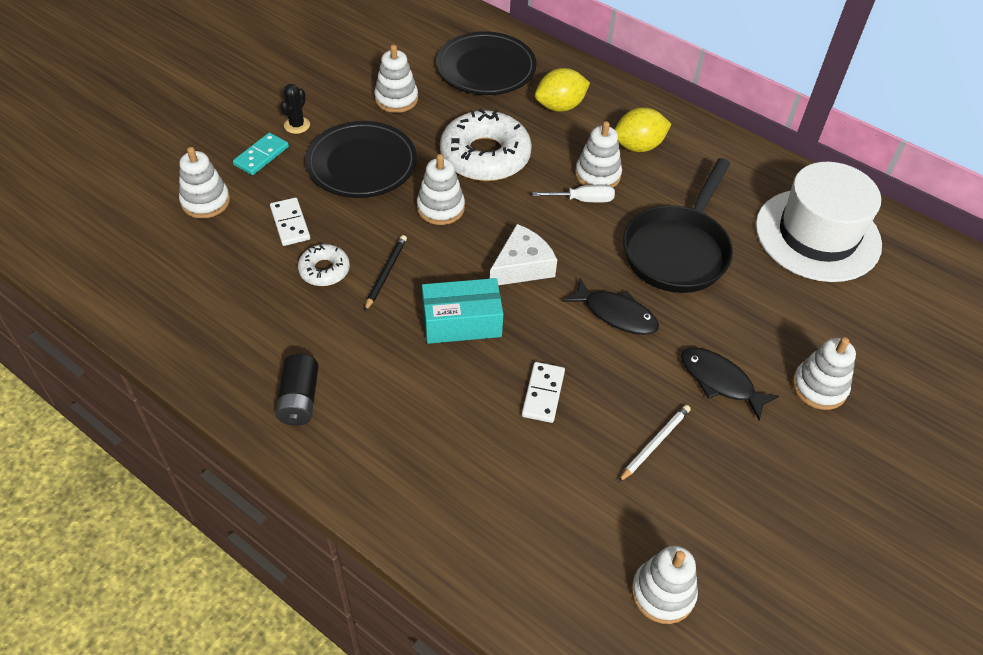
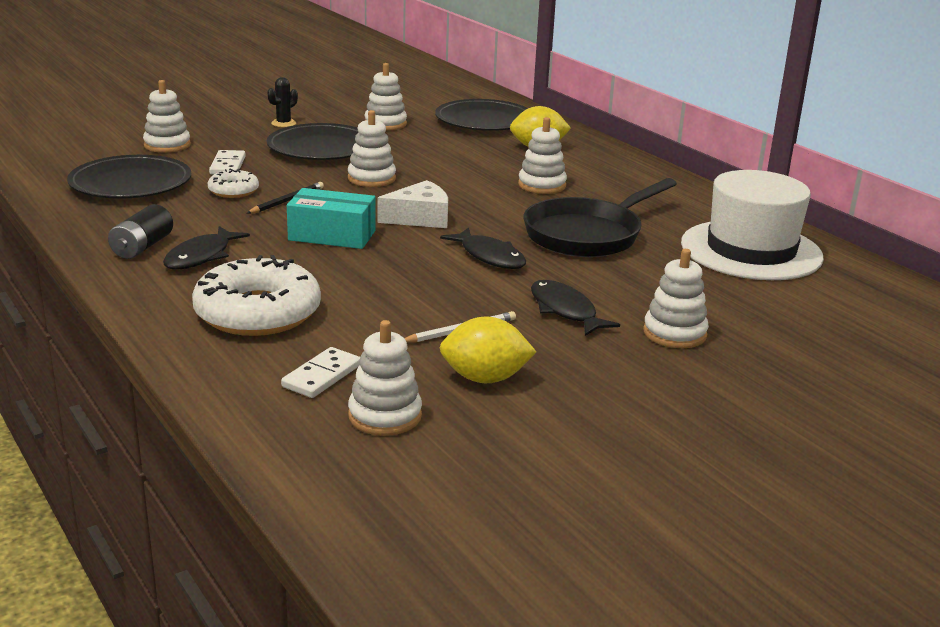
camera: 20 degrees right, 25 degrees down
turquoise domino [233,133,289,175] -> none
white donut [440,108,532,181] -> white donut moved to [192,255,321,336]
white domino [522,362,565,423] -> white domino moved to [281,347,360,398]
white screwdriver [532,185,615,203] -> none
yellow lemon [614,108,671,152] -> yellow lemon moved to [440,316,536,383]
none -> black plate [67,155,191,199]
none -> black fish [163,226,250,270]

